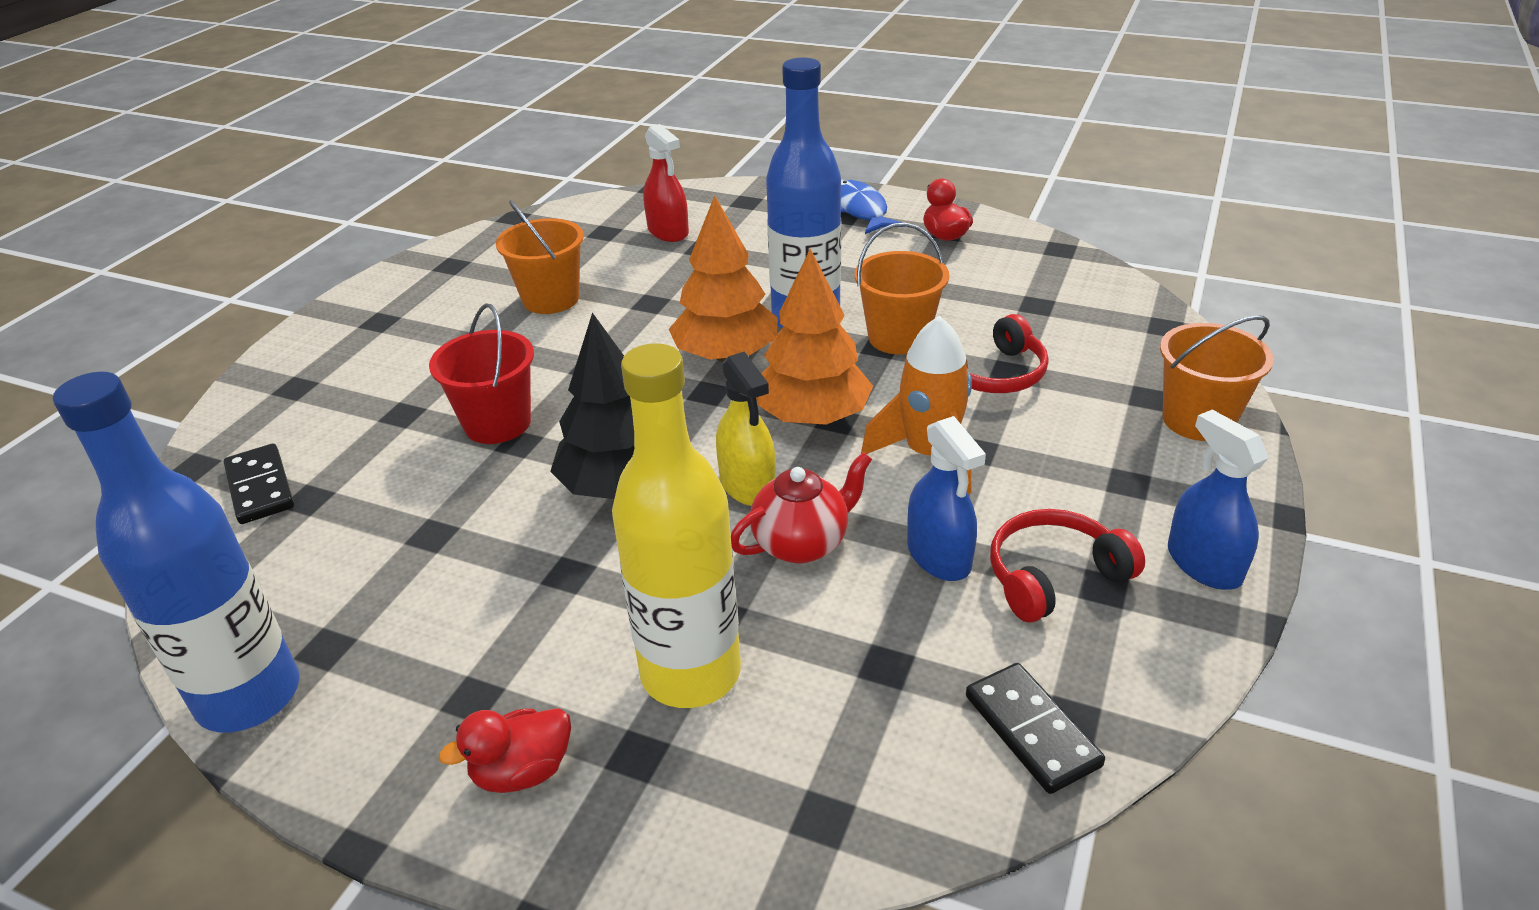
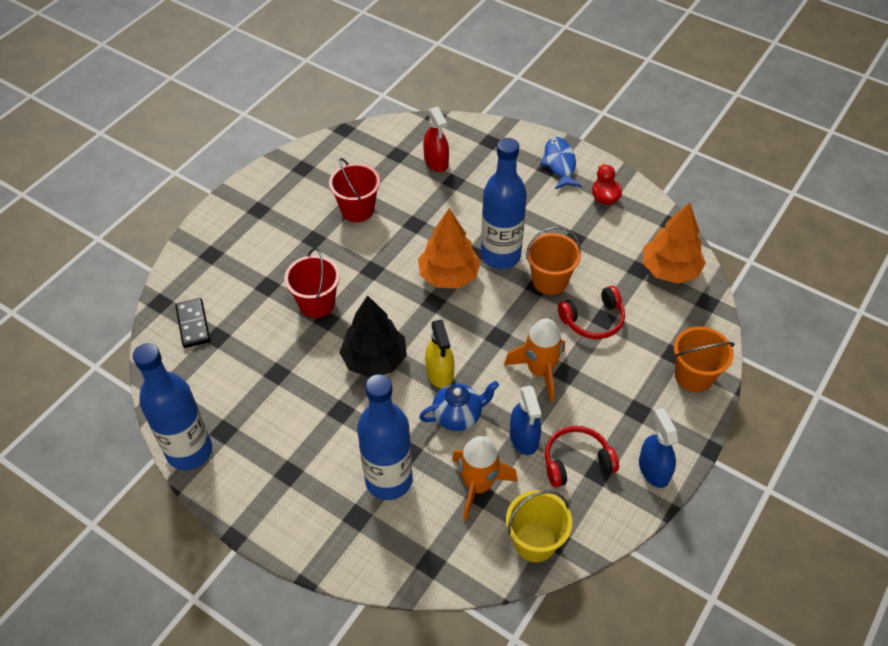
camera: 10 degrees right, 15 degrees up
red duck [439,708,571,793] -> none
orange bucket [496,200,584,314] -> red bucket [329,158,380,222]
yellow bottle [612,343,741,708] -> blue bottle [357,374,413,500]
red teapot [731,452,872,563] -> blue teapot [419,381,499,431]
orange tree [756,249,873,425] -> orange tree moved to [643,202,706,284]
black domino [966,663,1105,794] -> yellow bucket [506,490,572,562]
none -> orange rocket [452,436,518,521]

